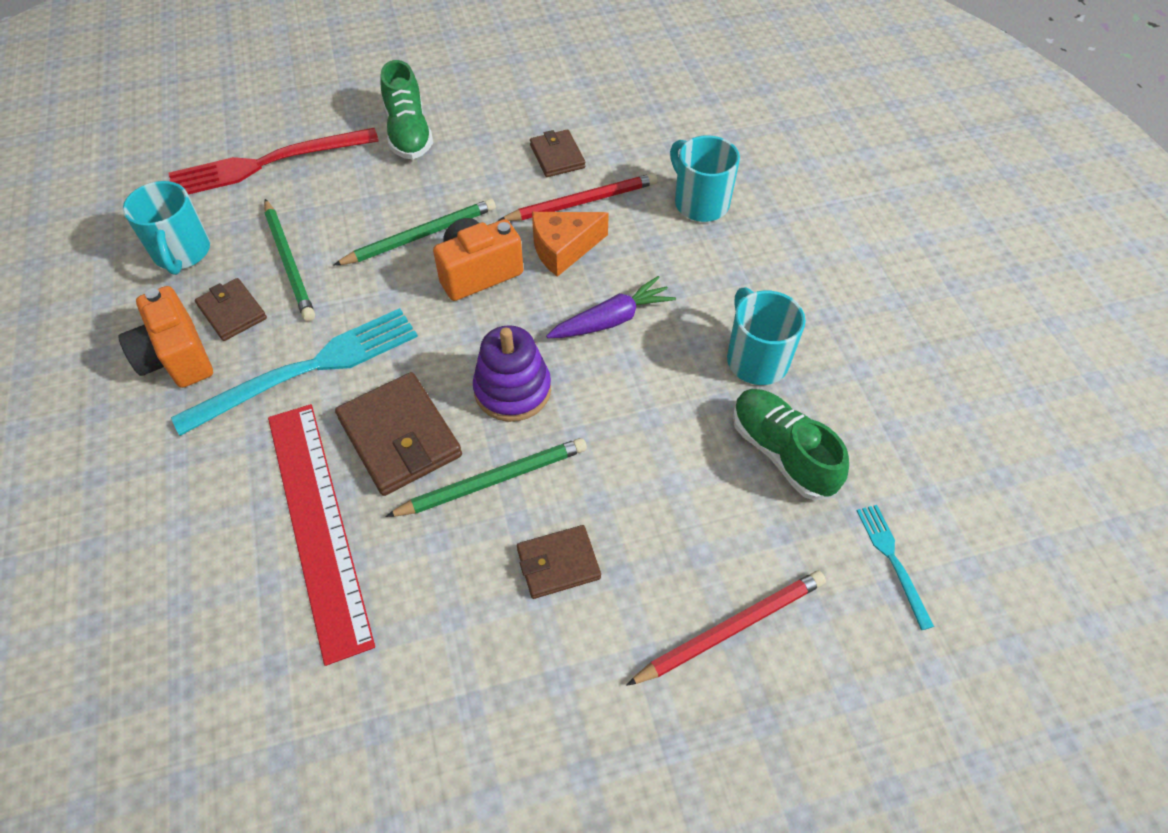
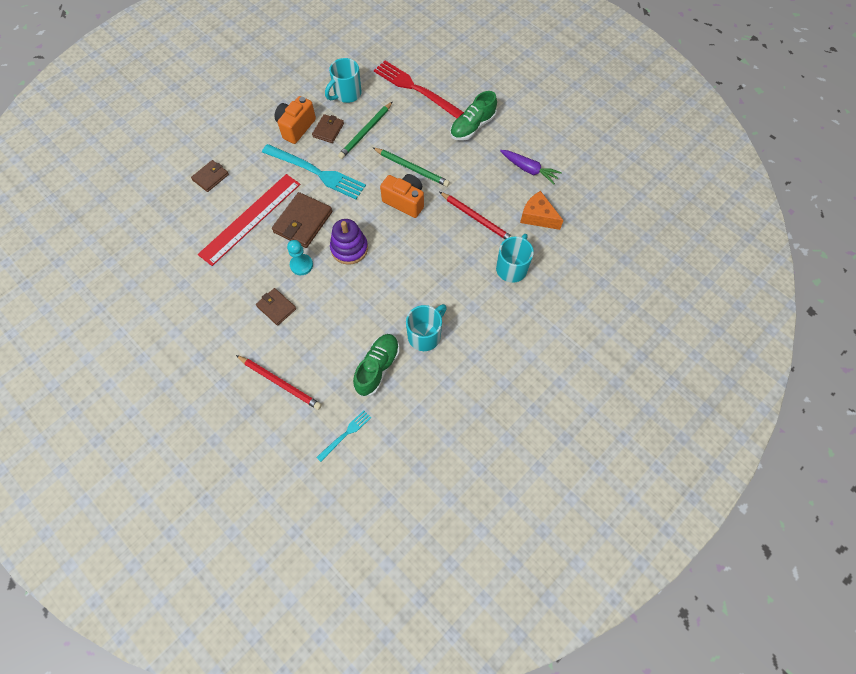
camera: 60 degrees right, 10 degrees up
green pencil [385,438,587,517] -> turquoise pawn [287,240,313,275]
brown wallet [530,130,585,177] -> brown wallet moved to [191,160,229,192]
orange cheese [532,212,609,277] -> orange cheese moved to [520,191,564,230]
purple carrot [546,276,676,338] -> purple carrot moved to [500,150,562,184]

